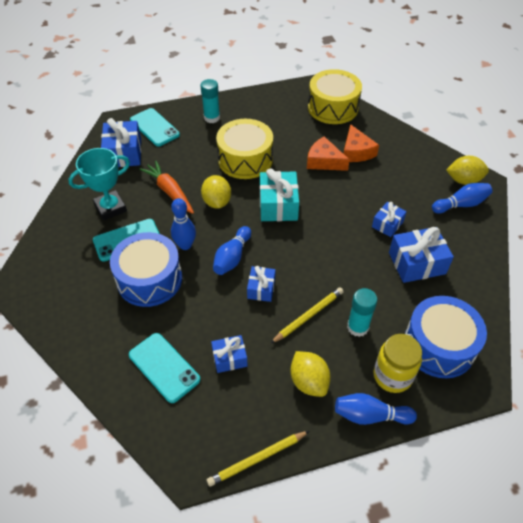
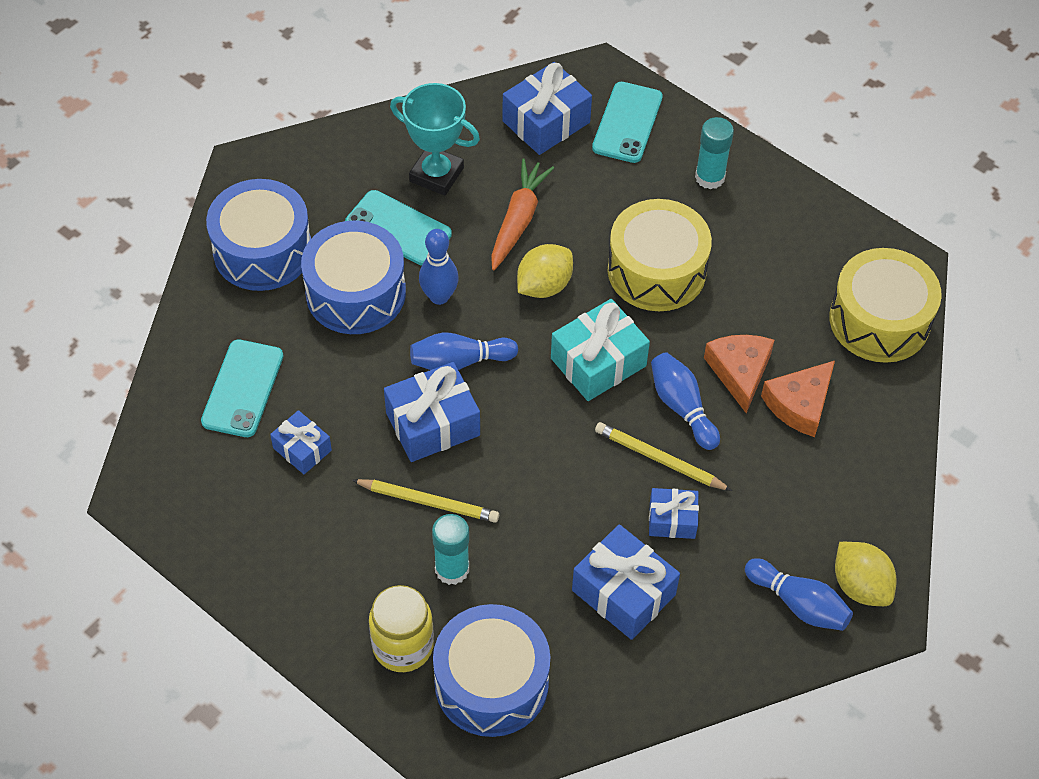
camera: 55 degrees right, 5 degrees up
yellow pencil [207,431,309,487] -> yellow pencil moved to [595,422,732,491]
blue gift [247,266,276,302] -> blue gift [384,362,480,462], size x1.69
yellow lemon [290,351,331,397] -> none
blue bowling pin [335,393,417,425] -> blue bowling pin moved to [651,352,720,450]
none -> blue drum [206,179,311,291]

